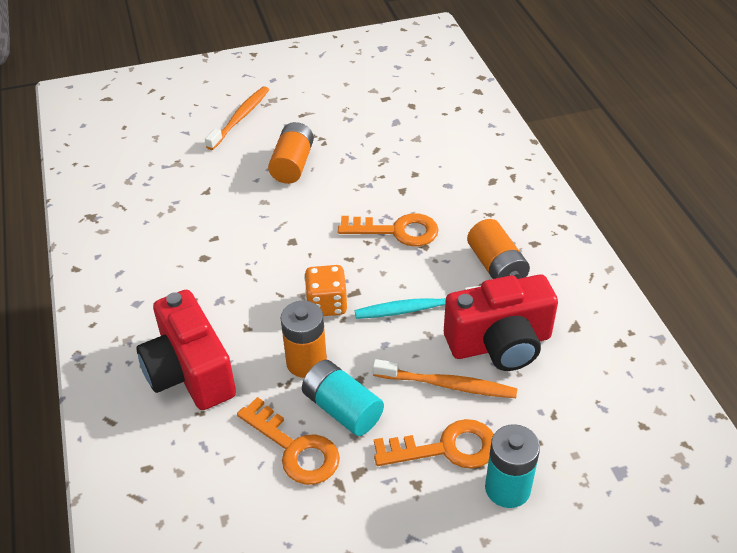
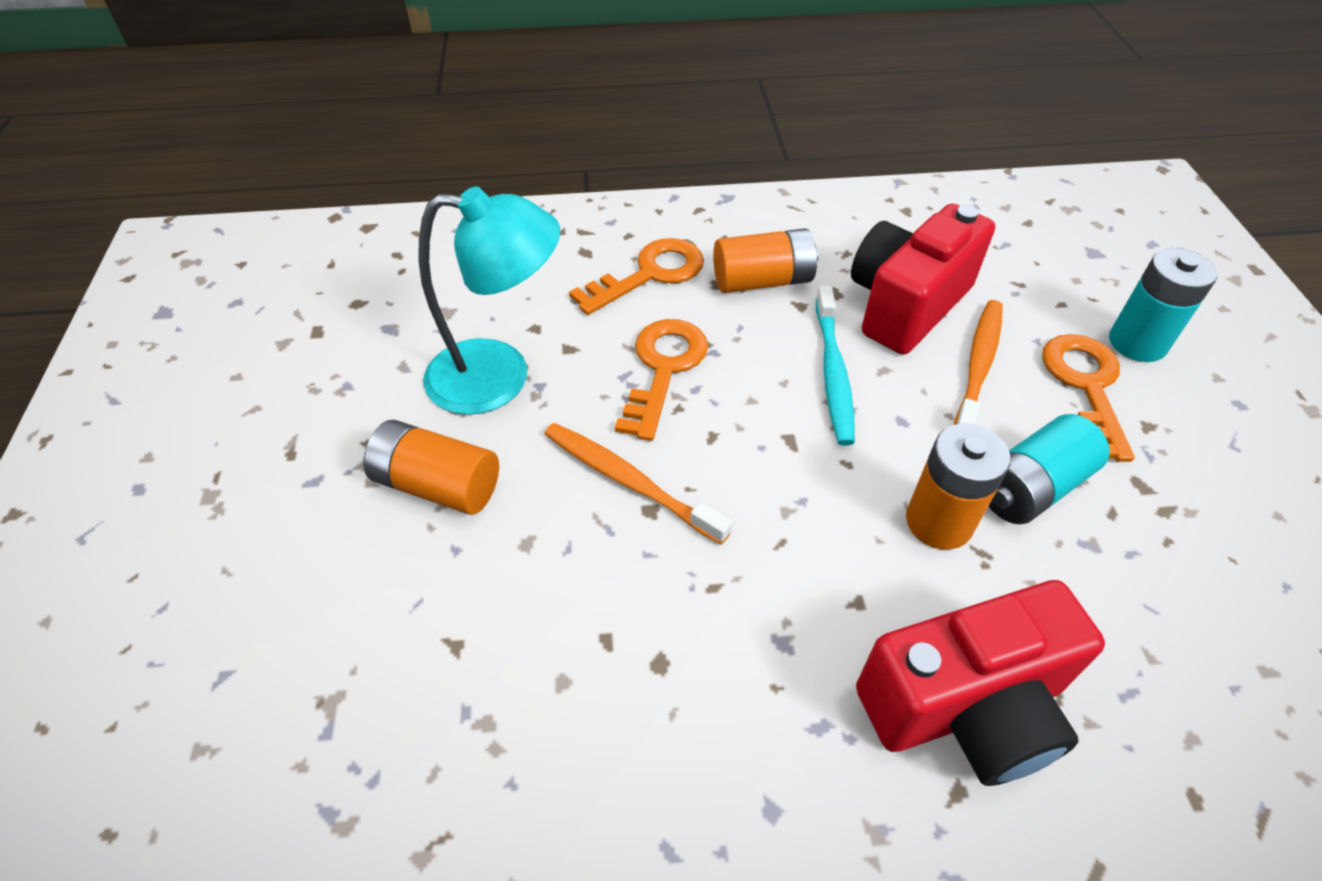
camera: 80 degrees left, 5 degrees up
orange toothbrush [205,86,269,150] -> orange toothbrush moved to [545,423,732,545]
orange key [237,397,340,485] -> orange key moved to [569,238,704,315]
orange dice [304,265,348,316] -> none
red camera [444,275,558,371] -> red camera turned 135 degrees counterclockwise [851,204,995,355]
none -> turquoise lamp [418,186,560,415]

